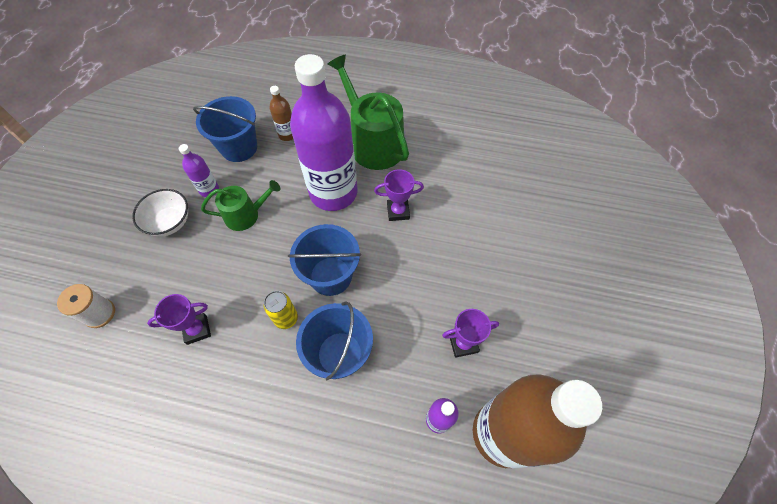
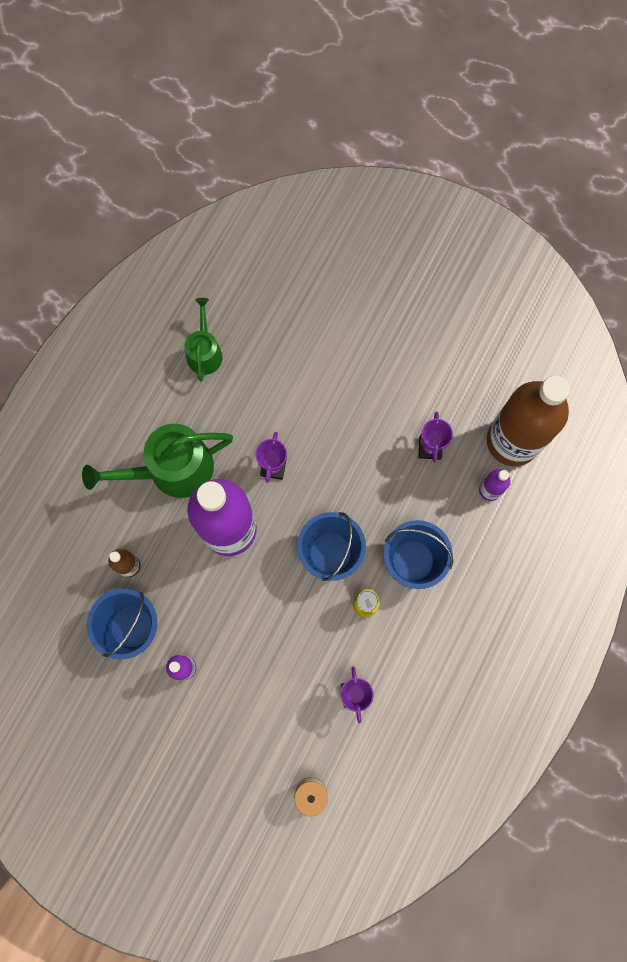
camera: 75 degrees left, 15 degrees up
white bowl [132,189,188,236] -> none
green watering can [201,180,280,231] -> green watering can moved to [184,298,223,381]

